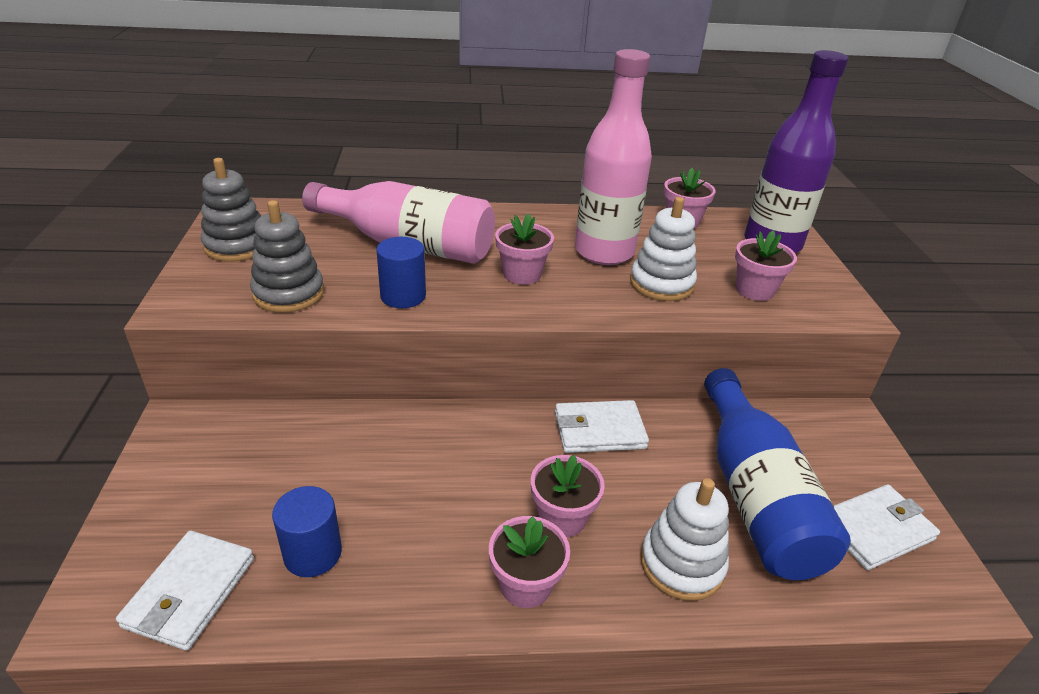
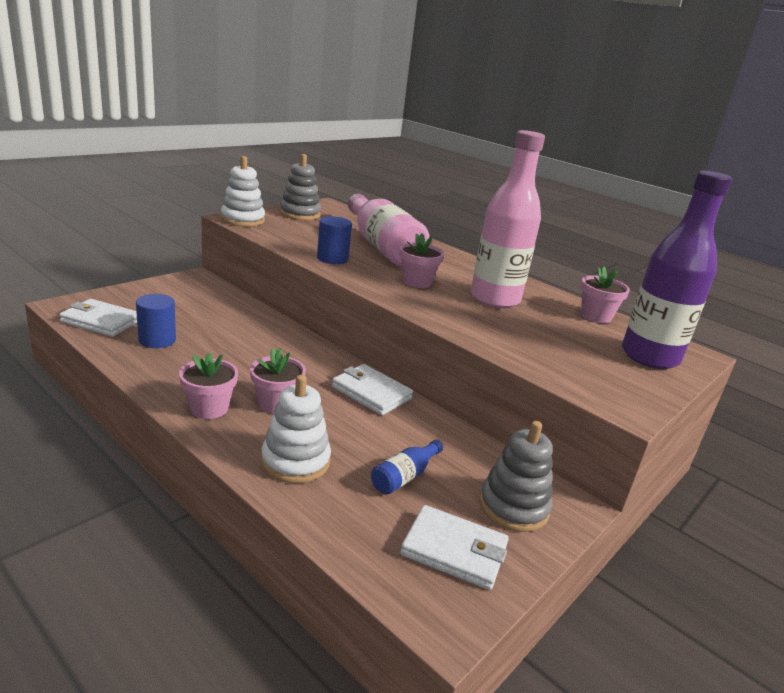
camera: 45 degrees right, 10 degrees down
white wallet [116,531,254,651] -> white wallet turned 45 degrees clockwise [59,299,137,337]
grey stacking toy [250,200,324,313] -> grey stacking toy moved to [479,421,553,532]
white stacking toy [630,197,697,301] -> white stacking toy moved to [221,156,265,227]
blue bottle [704,368,851,580] -> blue bottle [371,440,443,495], size x0.42
pink flower pot [735,231,797,301] -> none

